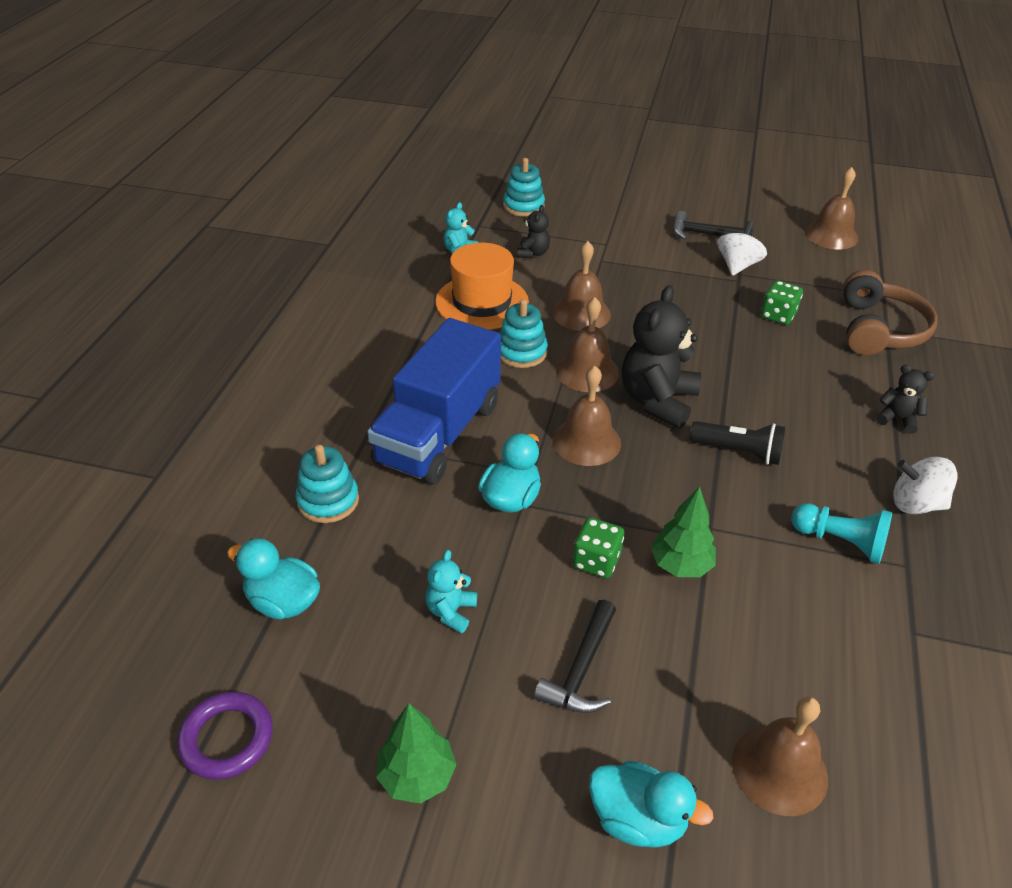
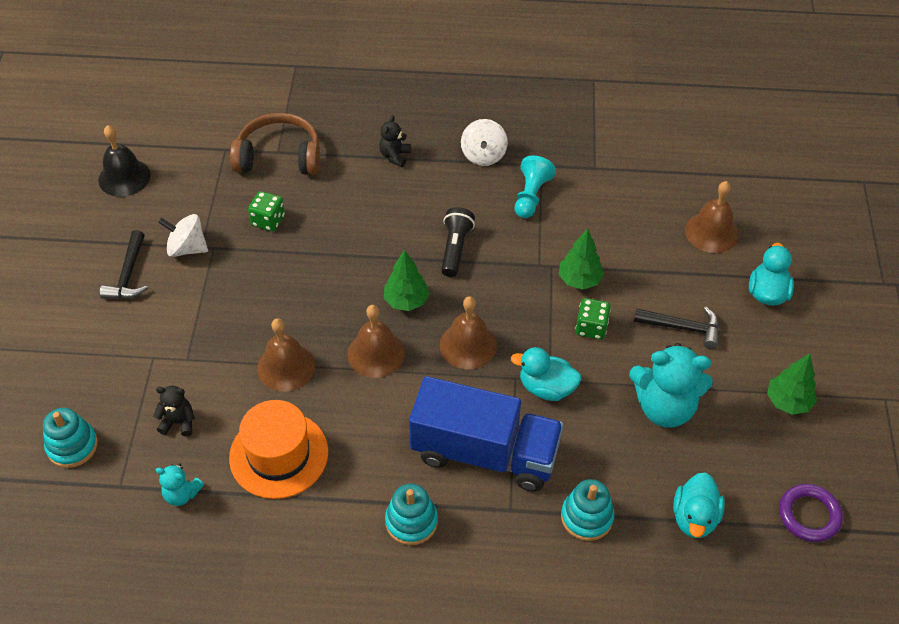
camera: 100 degrees left, 10 degrees up
turquoise teddy bear [425,550,477,633] -> turquoise teddy bear [629,343,713,428], size x2.00
turquoise stacking toy [499,299,548,368] -> turquoise stacking toy moved to [385,484,438,545]
black teddy bear [622,285,701,429] -> green tree [384,250,429,311]
brown bell [805,167,858,249] -> black bell [98,125,151,197]

